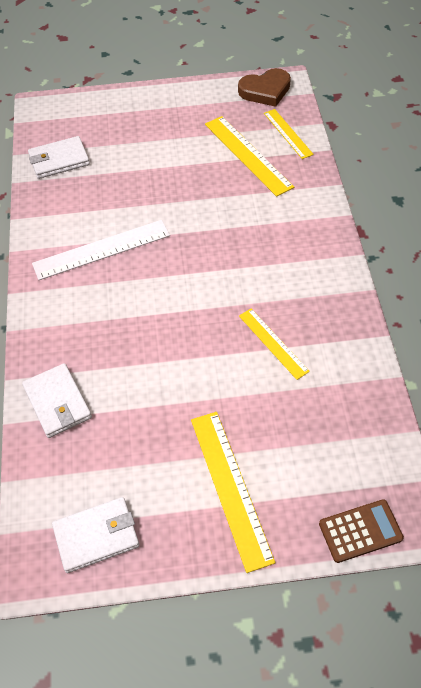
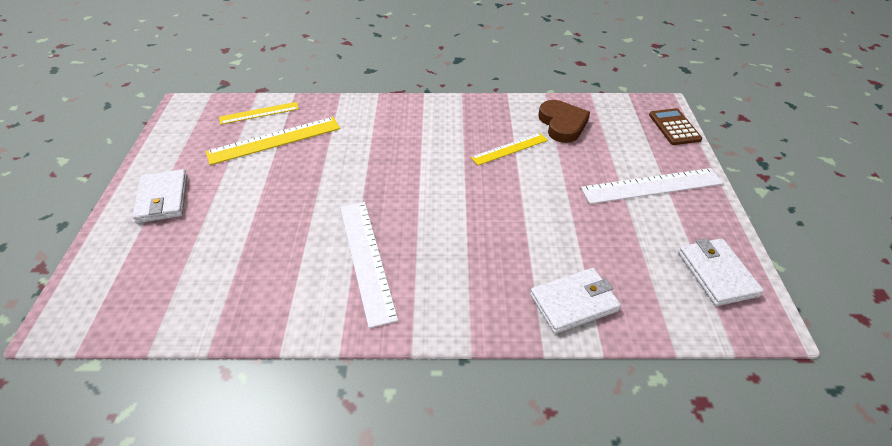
camera: 85 degrees left, 10 degrees down
white wallet [28,136,90,179] -> white wallet moved to [132,169,187,223]
yellow ruler [191,412,275,573] -> white ruler [581,168,723,204]
brown heart [238,68,291,107] -> brown heart moved to [538,100,590,143]

